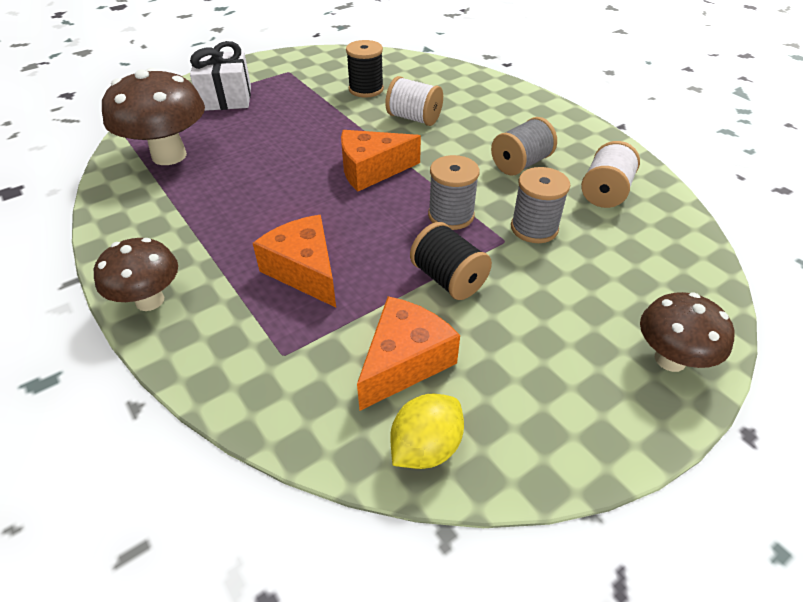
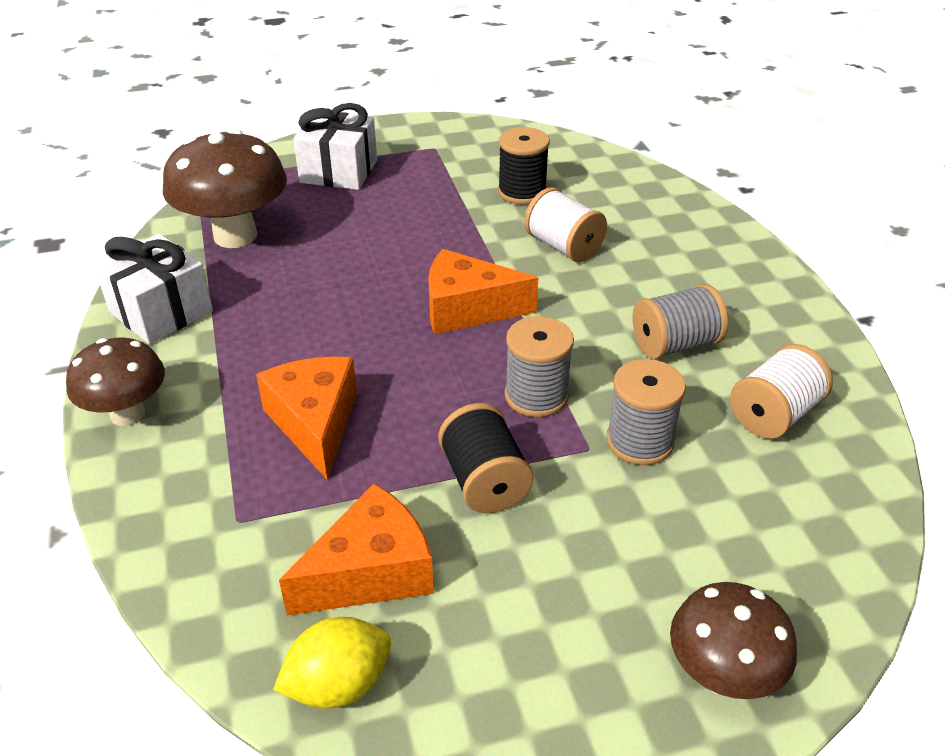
camera: 20 degrees right, 5 degrees down
none -> white gift [94,234,213,344]

